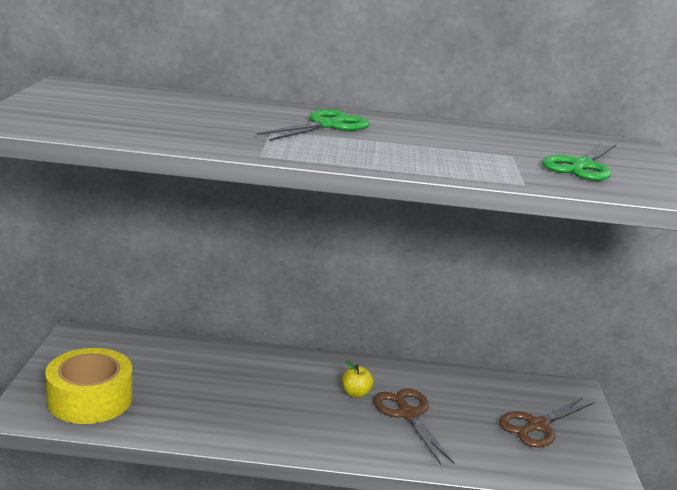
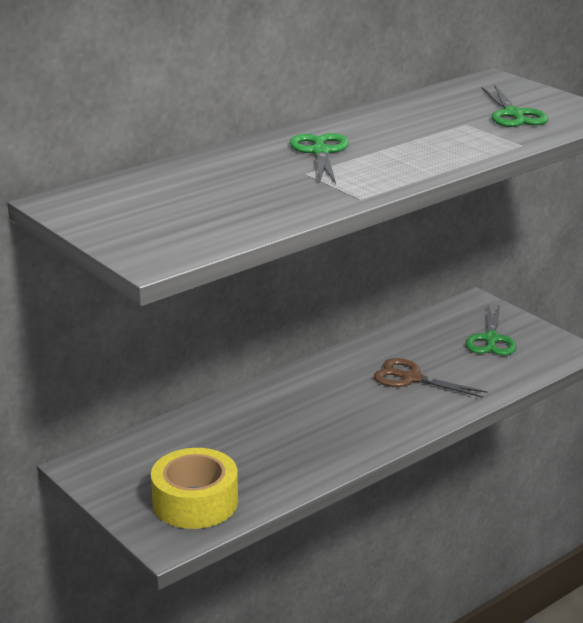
camera: 40 degrees left, 5 degrees up
yellow apple [342,361,374,398] -> none
brown scissors [499,397,594,448] -> green scissors [466,304,517,356]

